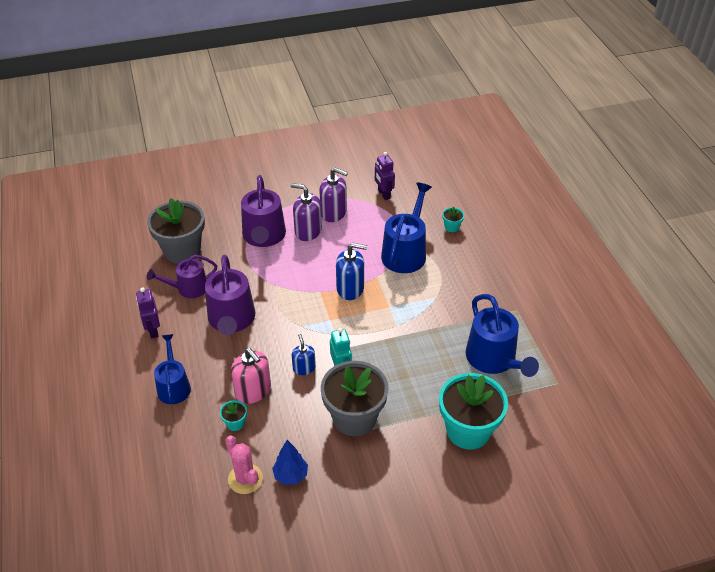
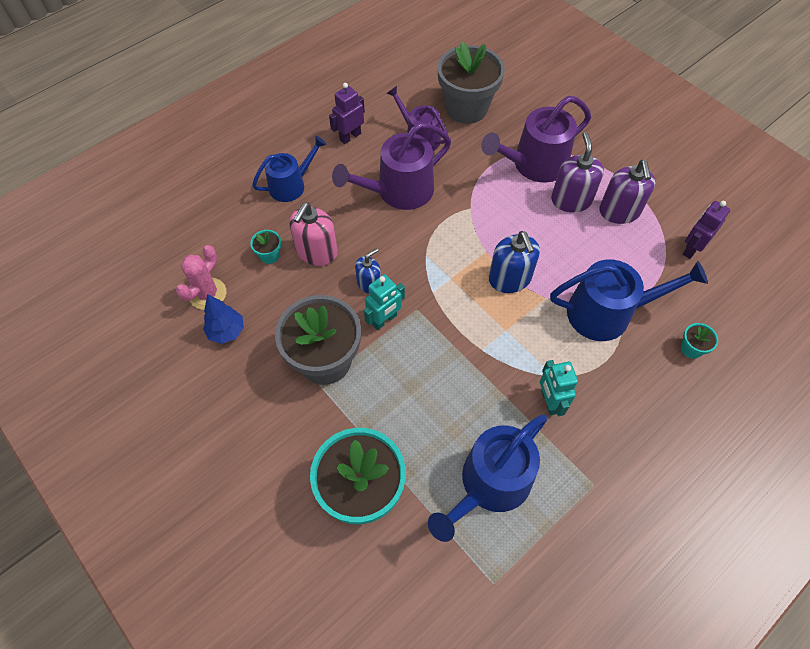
camera: 65 degrees right, 15 degrees up
none -> turquoise robot [540,360,578,416]

